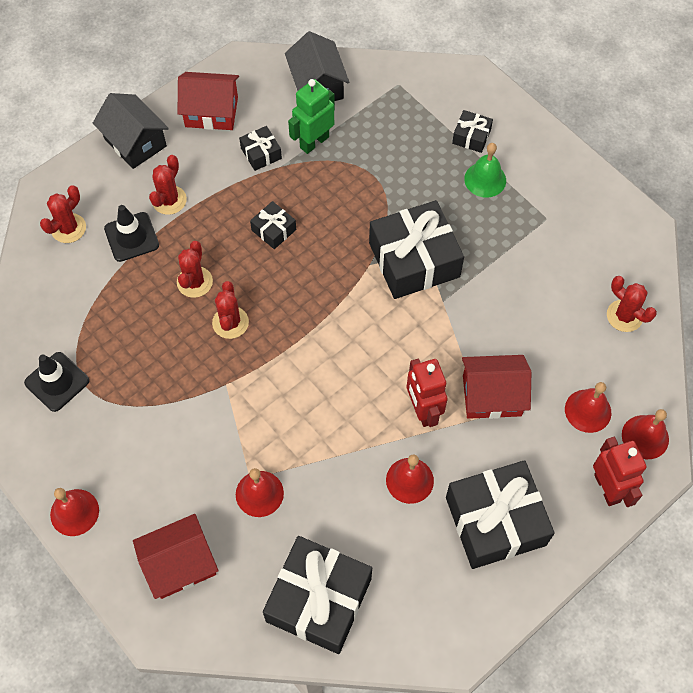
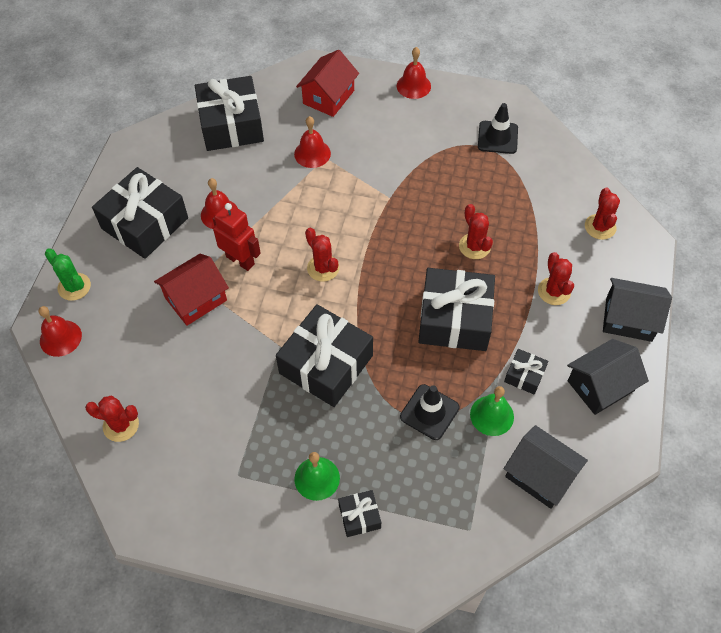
camera: 145 degrees right, 5 degrees down
black traffic cone [104,205,159,262] -> black traffic cone moved to [400,384,460,440]
red house [178,72,239,130] -> black house [567,339,649,415]
red cactus [212,281,249,339] -> red cactus moved to [305,228,339,282]
black gift [250,201,296,249] -> black gift [418,268,495,351], size x2.16
green robot [288,79,335,154] -> green bell [470,386,514,436]
red bell [565,382,611,433] -> none
red robot [593,437,647,507] -> green cactus [45,249,91,301]

